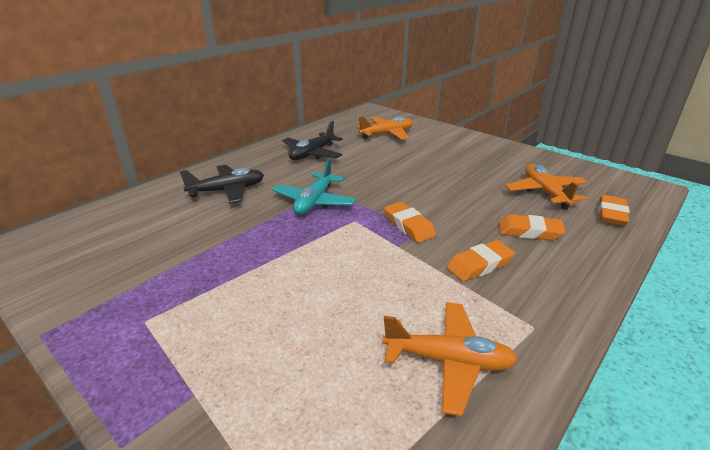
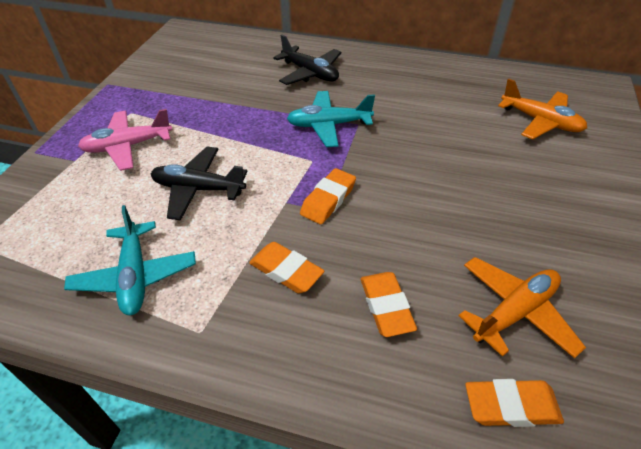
camera: 65 degrees right, 15 degrees up
black plane [282,121,343,160] -> black plane moved to [151,147,248,221]
orange plane [382,302,518,416] -> turquoise plane [64,205,196,315]
none -> pink plane [78,109,173,171]

